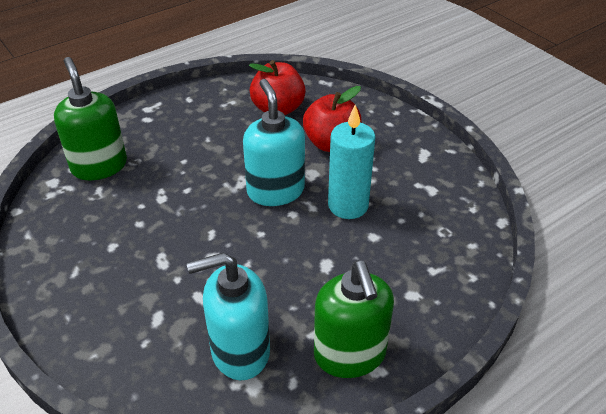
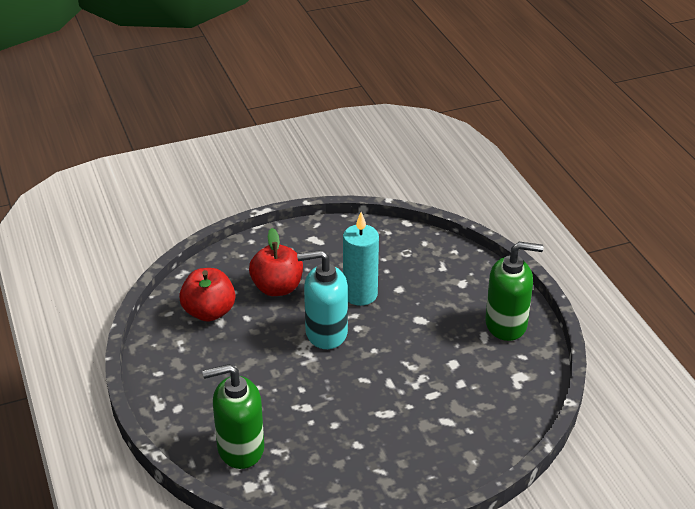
camera: 75 degrees left, 5 degrees down
turquoise soap dispenser [187,253,270,380] -> none

